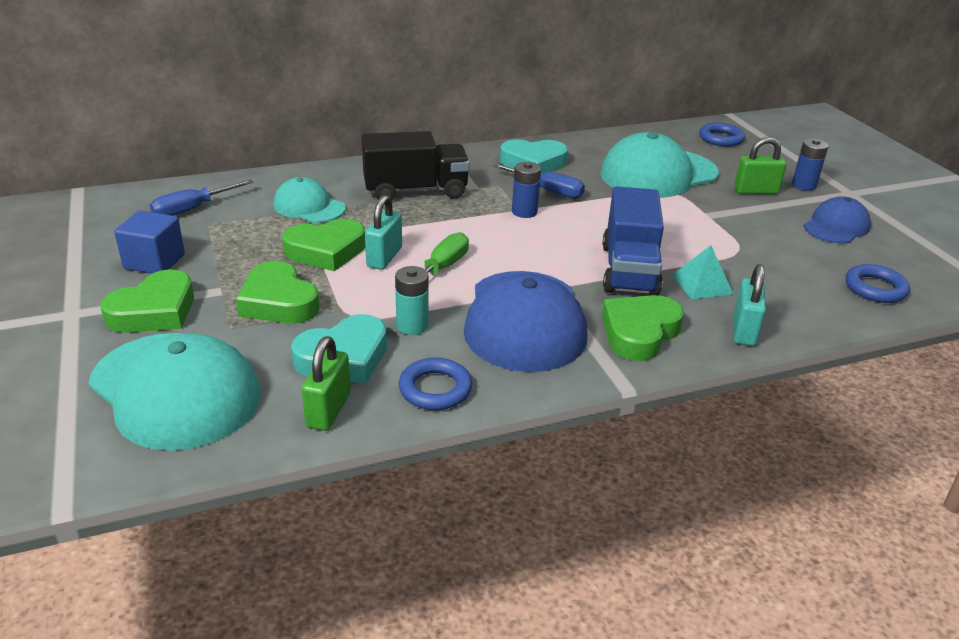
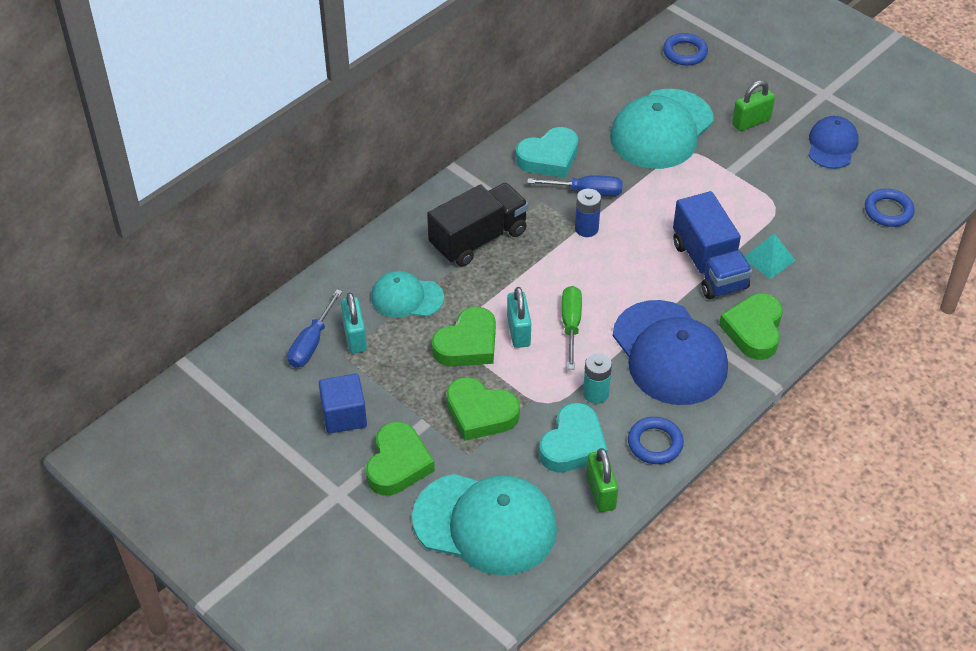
camera: 25 degrees left, 15 degrees up
turquoise padlock [734,264,766,346] -> turquoise padlock moved to [341,292,367,354]
blue battery [792,139,828,191] -> none

